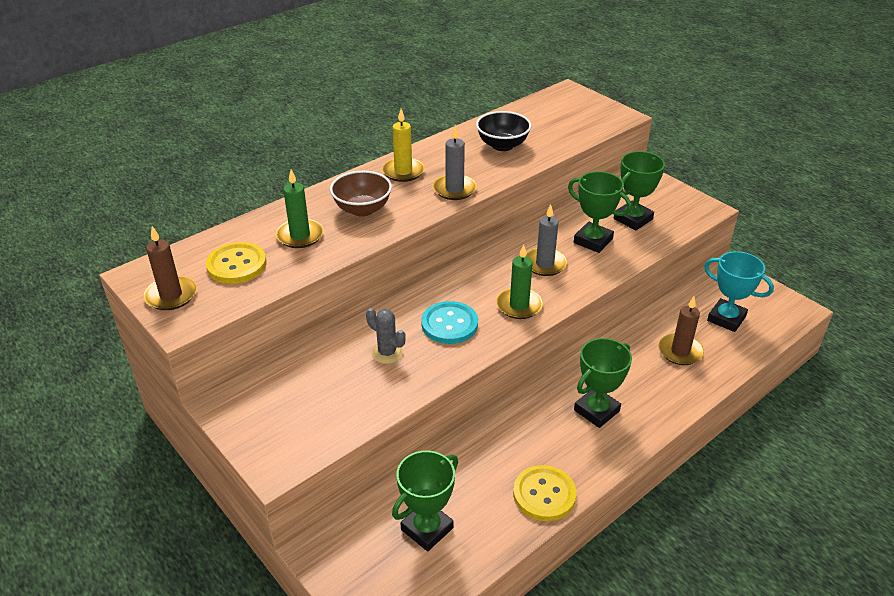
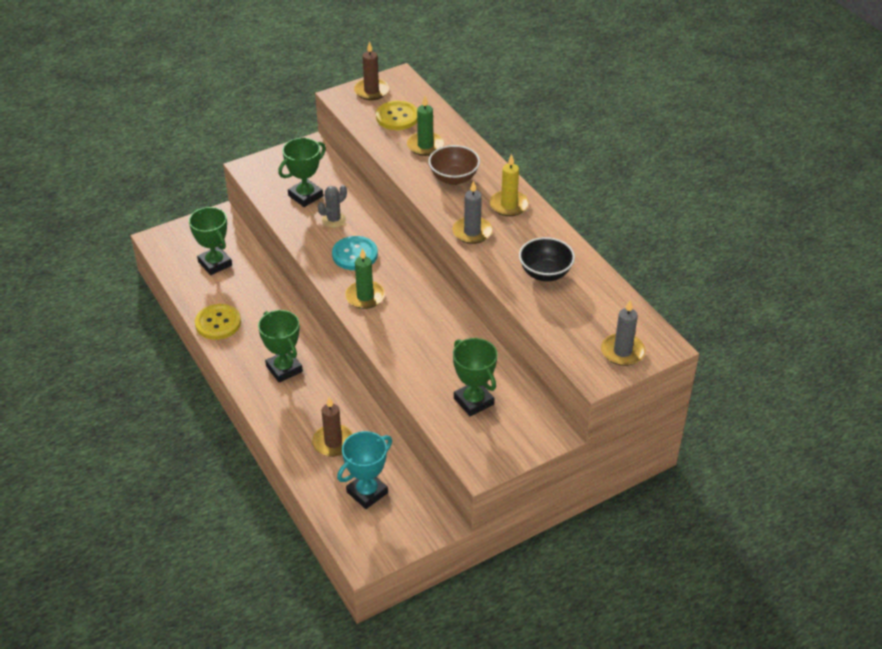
camera: 100 degrees right, 5 degrees up
grey candle [526,204,567,276] -> grey candle moved to [601,300,646,366]
green trophy [568,171,632,253] -> green trophy moved to [278,138,326,207]

